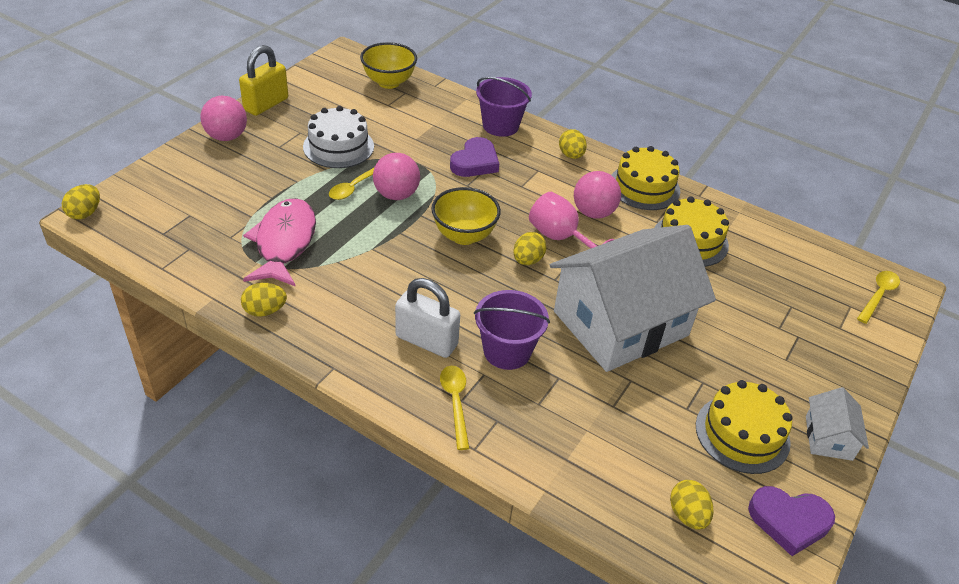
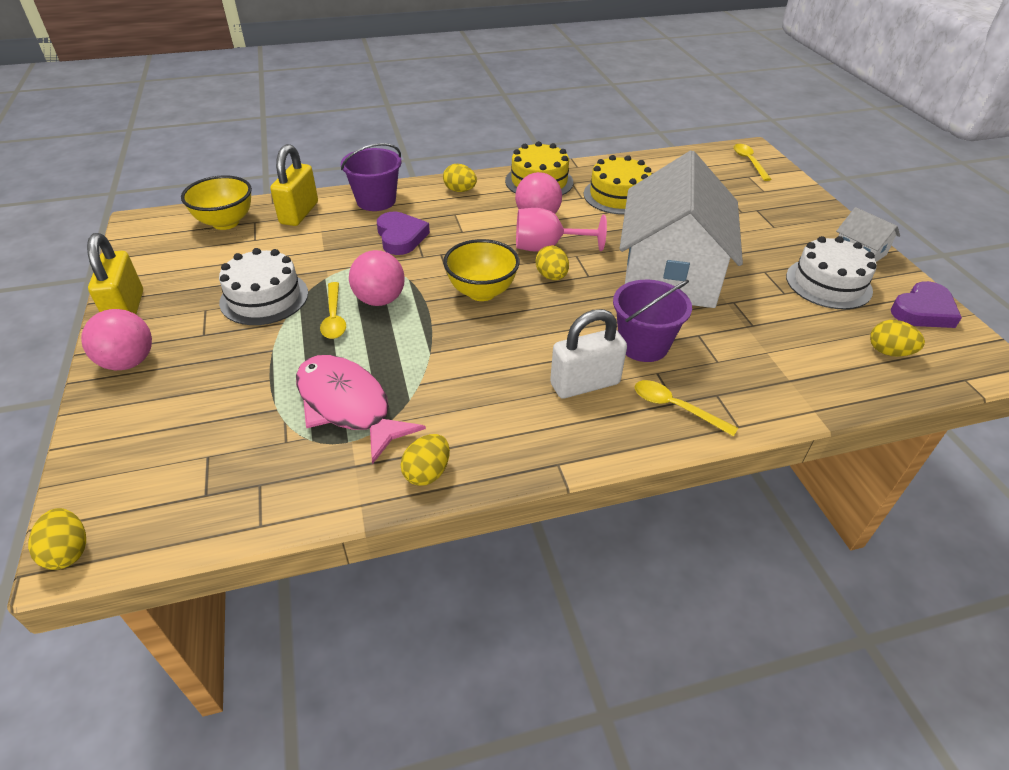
camera: 45 degrees left, 0 degrees up
yellow cake [696,380,793,474] -> white cake [786,236,877,309]
none -> yellow padlock [270,144,318,226]

